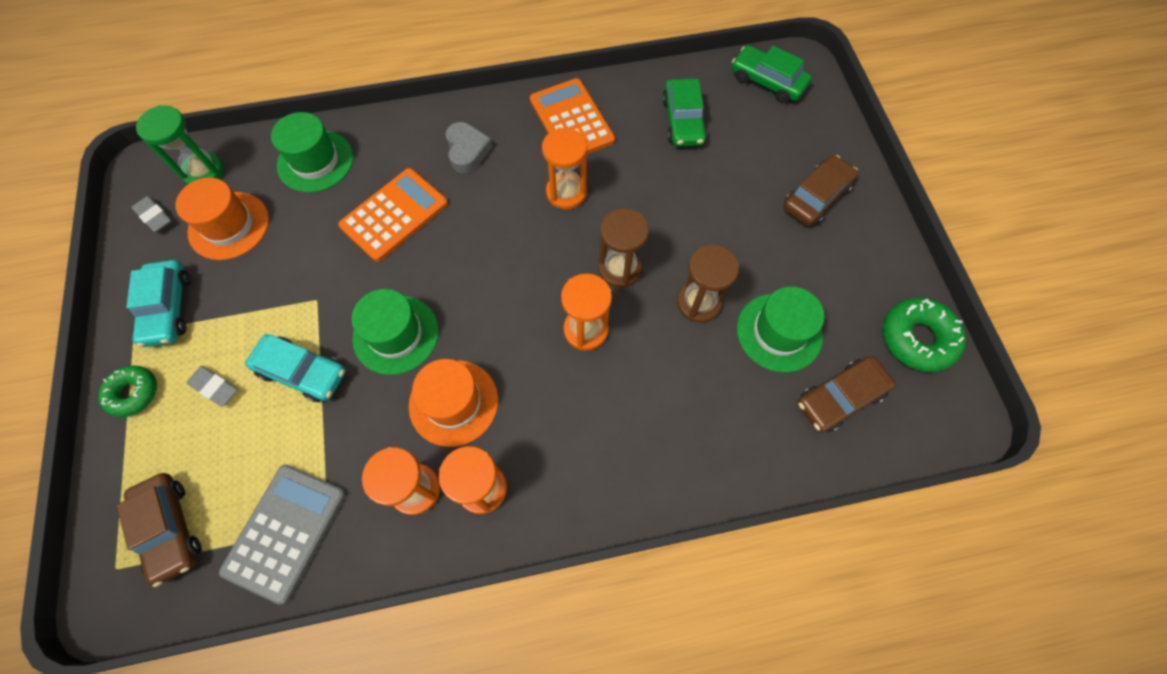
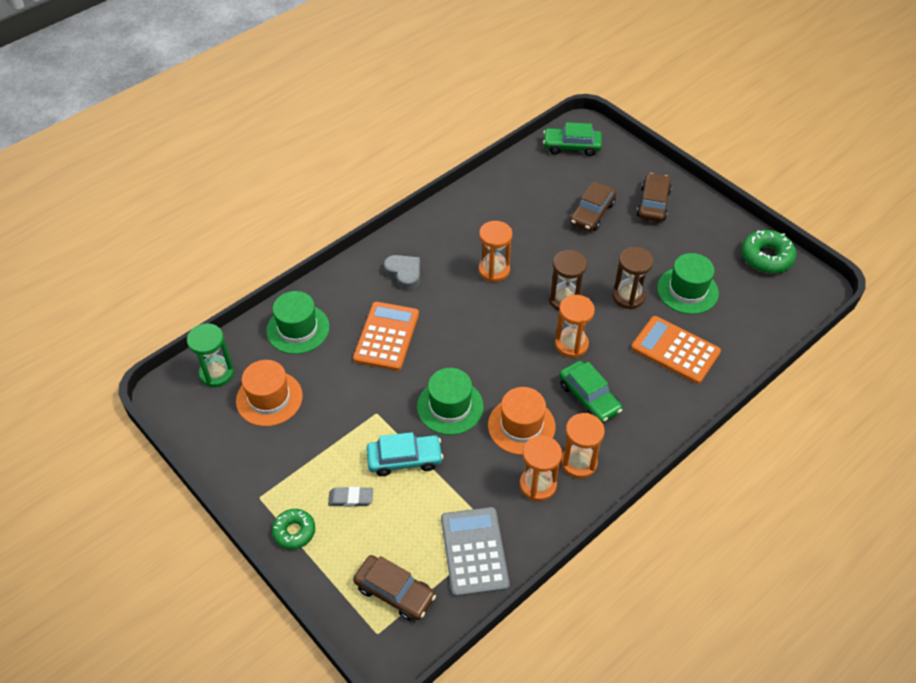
camera: 30 degrees left, 15 degrees down
turquoise car [126,260,190,347] -> none
grey eraser [131,196,172,233] -> none
orange calculator [530,78,615,154] -> orange calculator moved to [631,316,721,384]
green car [662,79,707,147] -> green car moved to [559,361,622,423]
brown car [797,356,896,433] -> brown car moved to [570,181,616,231]

